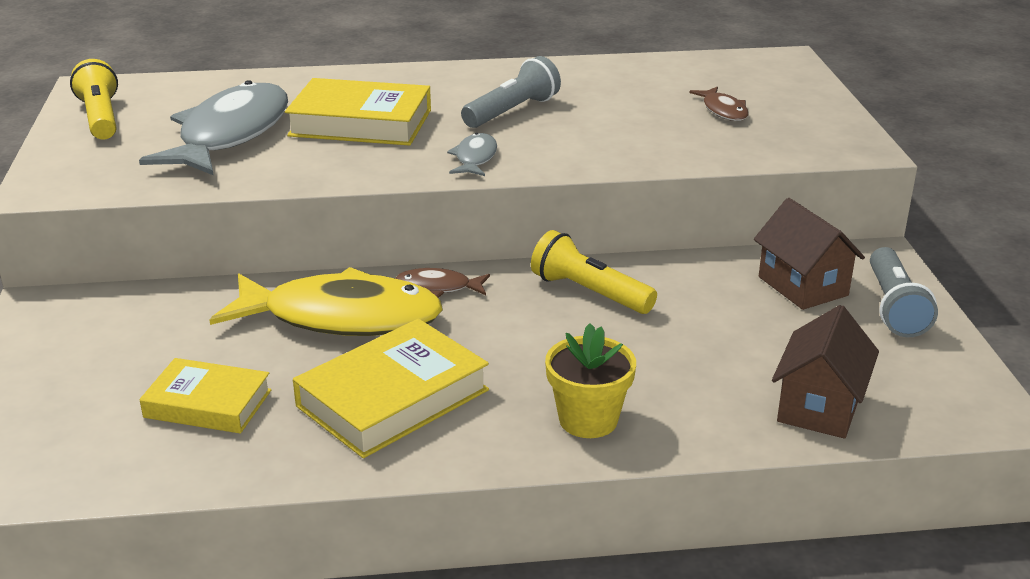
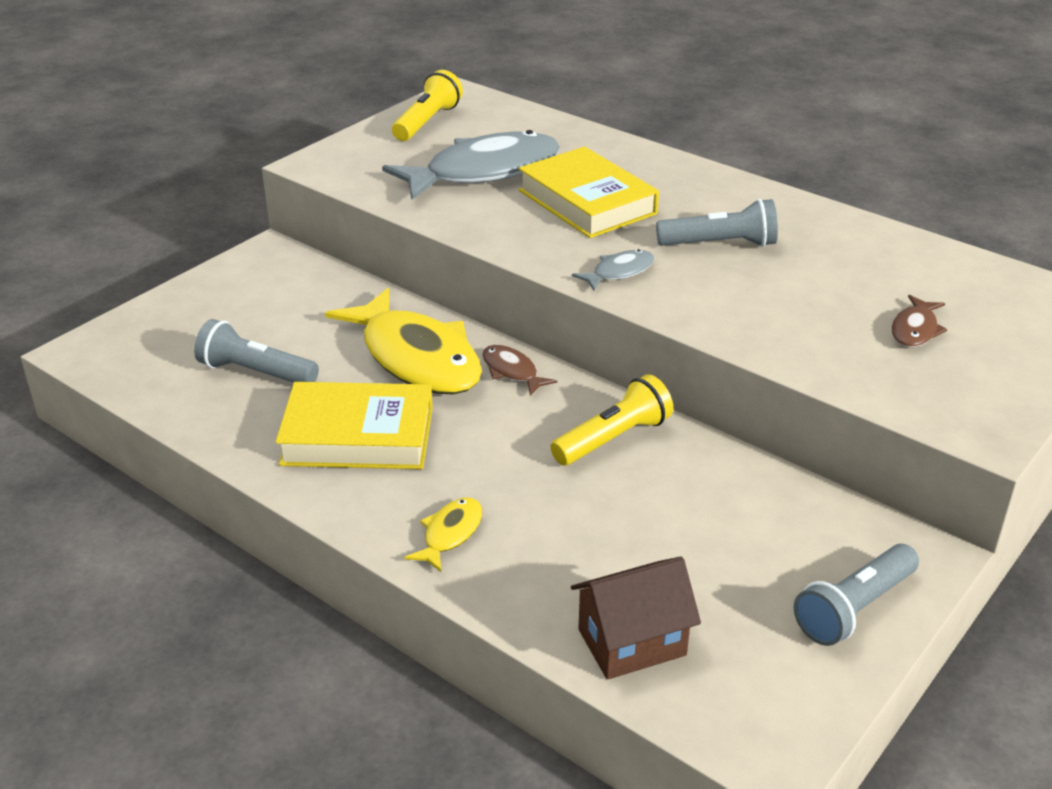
camera: 45 degrees right, 5 degrees up
yellow book [139,358,272,434] -> grey flashlight [194,319,319,383]
yellow flashlight [531,230,657,314] -> yellow flashlight turned 60 degrees clockwise [551,374,673,465]
yellow flower pot [545,323,636,438] -> yellow fish [404,497,482,572]
brown house [754,198,865,310] -> none

